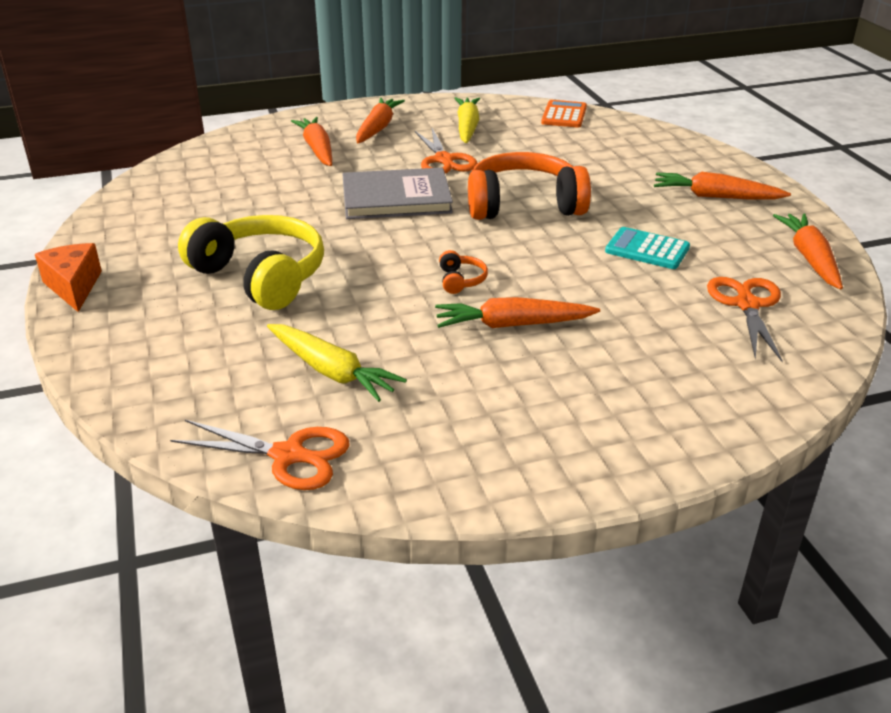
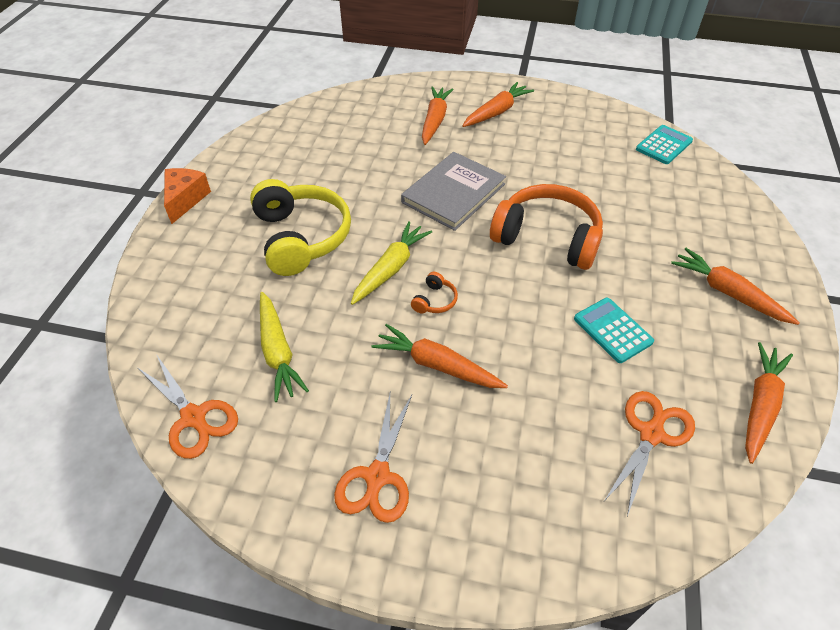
camera: 30 degrees right, 15 degrees up
grey book [342,168,453,219] -> grey book turned 75 degrees counterclockwise [401,152,506,231]
orange scissors [414,128,477,173] -> orange scissors moved to [334,394,412,523]
yellow carrot [454,97,480,143] -> yellow carrot moved to [351,221,432,305]
orange calculator [541,100,587,128] -> turquoise calculator [636,125,693,164]

